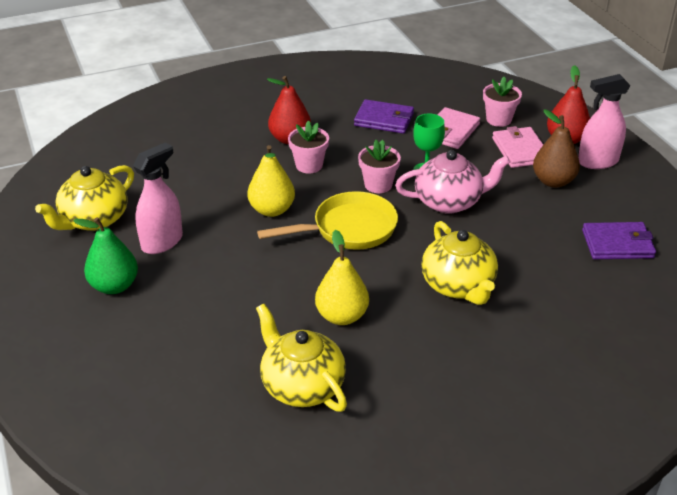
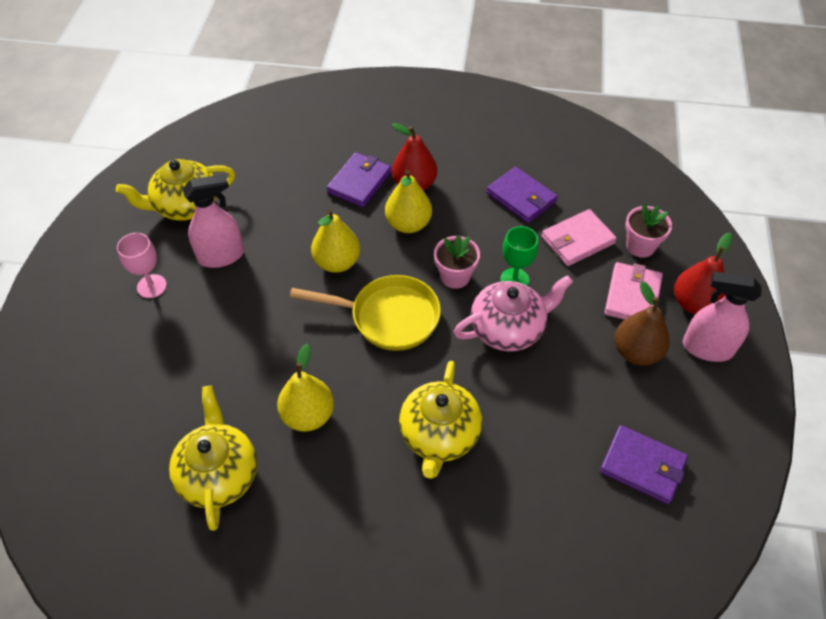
camera: 30 degrees right, 15 degrees up
green pear [73,217,138,294] -> pink goblet [117,233,167,298]
pink flower pot [288,120,329,174] -> yellow pear [385,170,432,233]
pink teapot [395,150,510,214] -> pink teapot turned 45 degrees counterclockwise [453,275,573,351]
none -> purple wallet [326,152,391,207]

